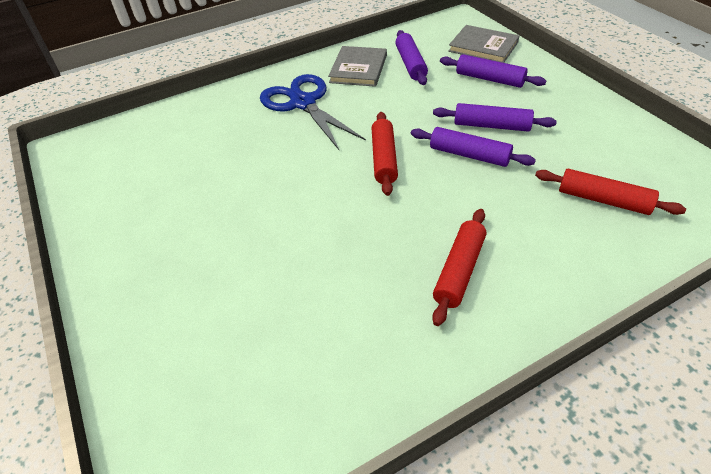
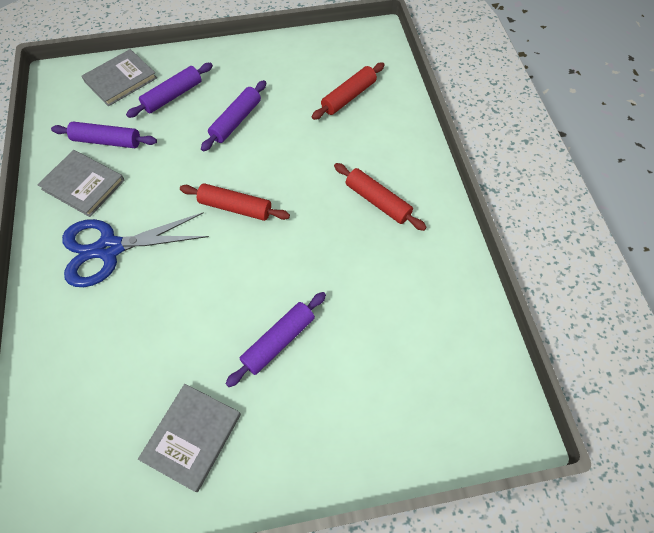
camera: 75 degrees left, 15 degrees up
purple rolling pin [411,127,536,167] -> purple rolling pin moved to [225,292,326,387]
none -> grey book [138,384,241,492]

